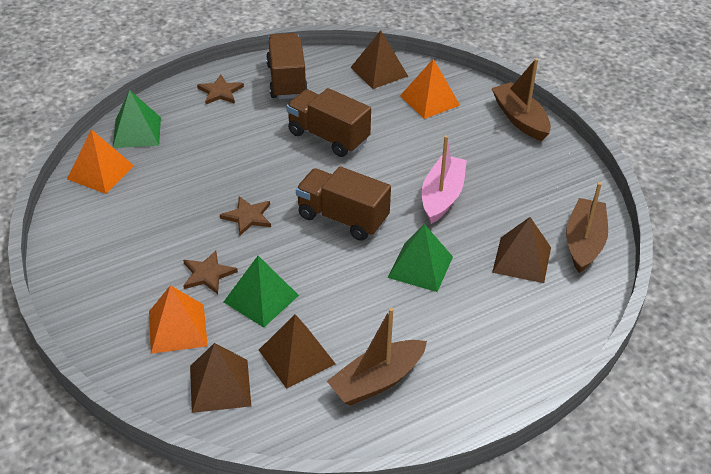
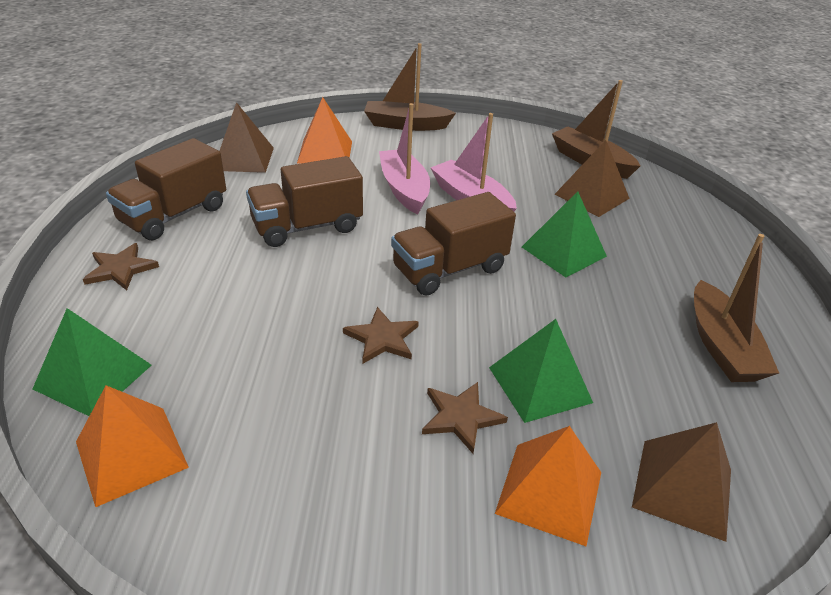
camera: 60 degrees left, 5 degrees down
brown pyramid [259,314,335,389] -> none
brown truck [266,33,308,99] -> brown truck turned 75 degrees counterclockwise [106,138,226,240]
none -> pink boat [379,103,430,214]

